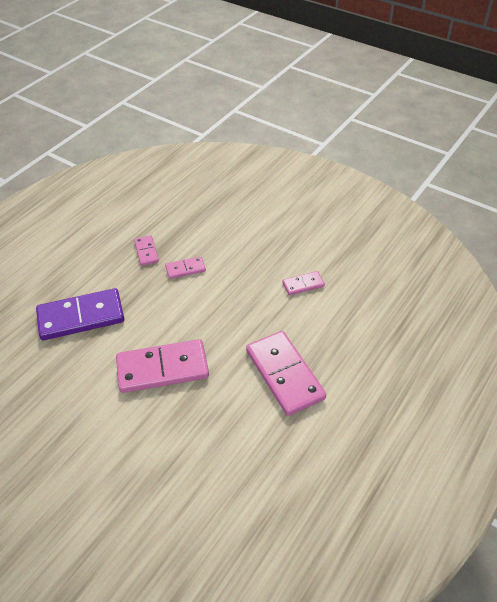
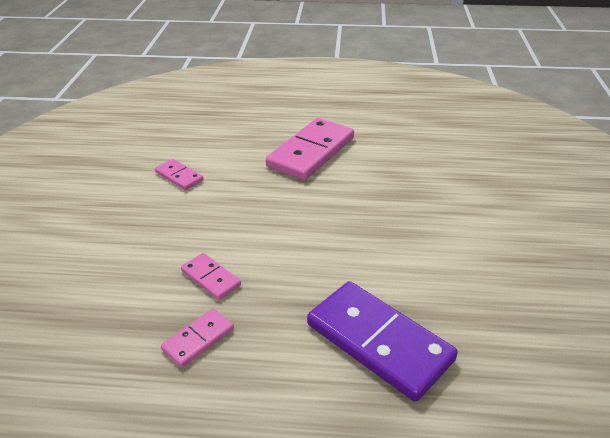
camera: 120 degrees left, 10 degrees down
pink domino [116,339,209,393] -> none

